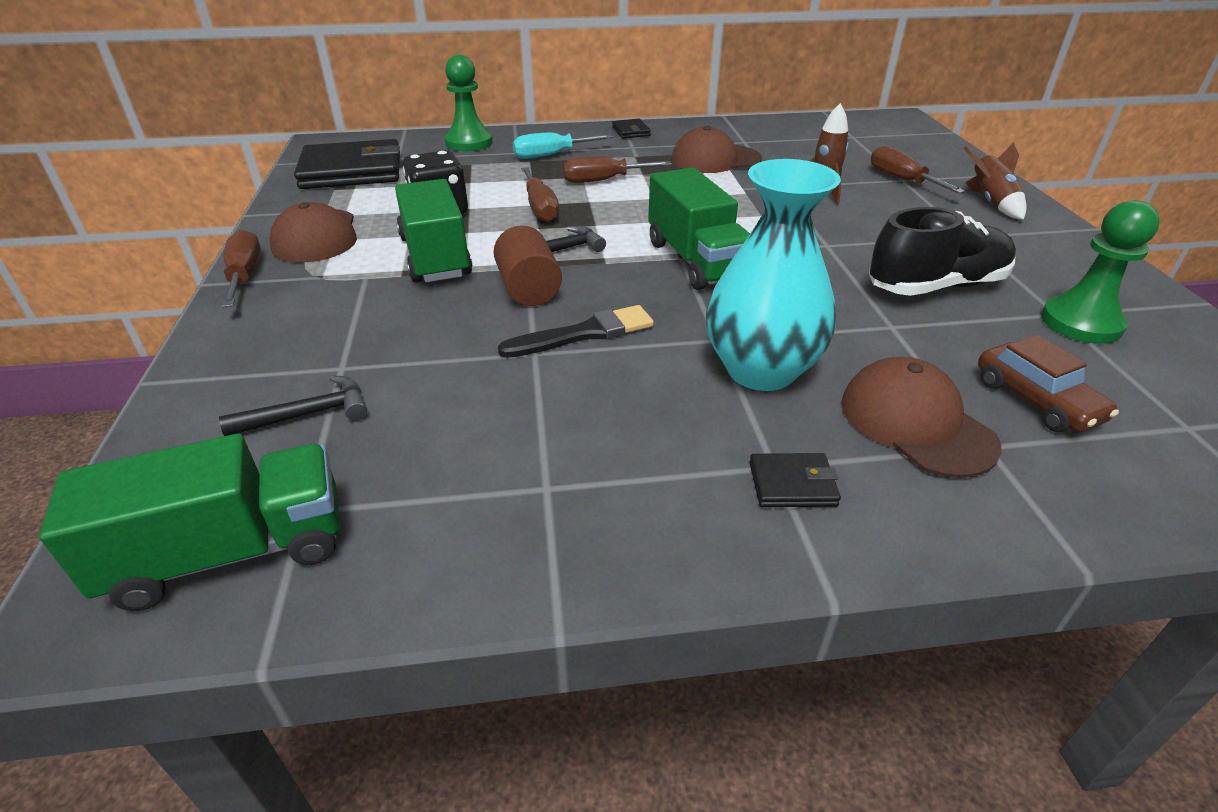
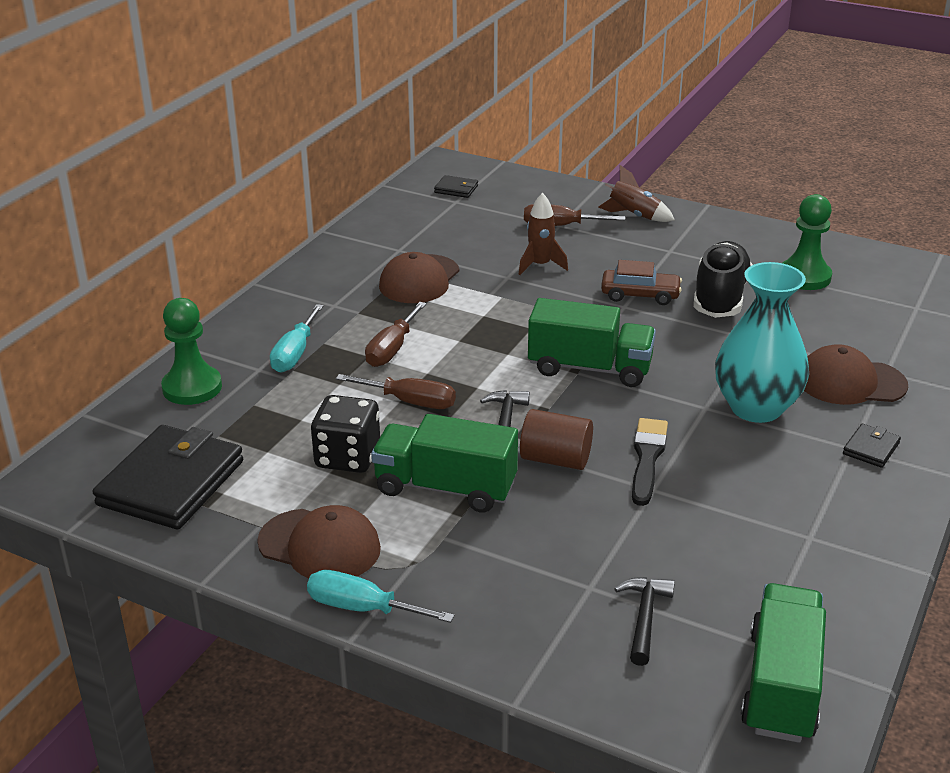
camera: 55 degrees left, 5 degrees down
brown screwdriver [222,229,261,308] -> turquoise screwdriver [307,570,454,623]
black wallet [612,119,651,139] -> black wallet moved to [434,175,478,198]
brown car [978,335,1119,432] -> brown car moved to [601,260,682,305]

